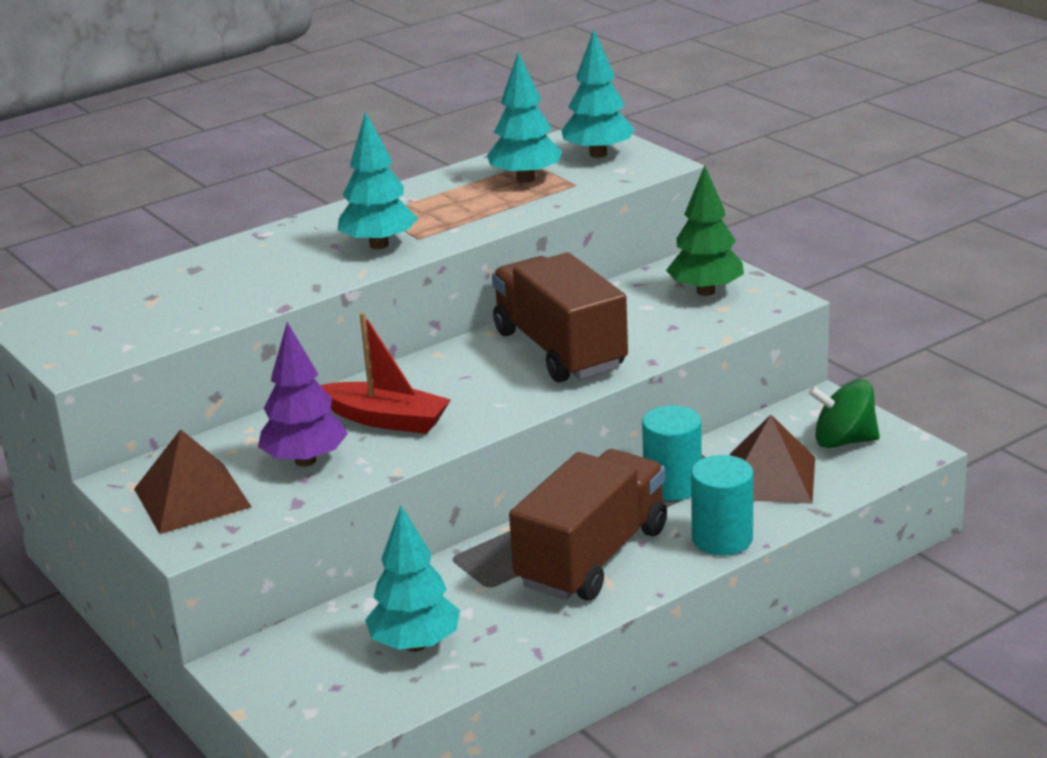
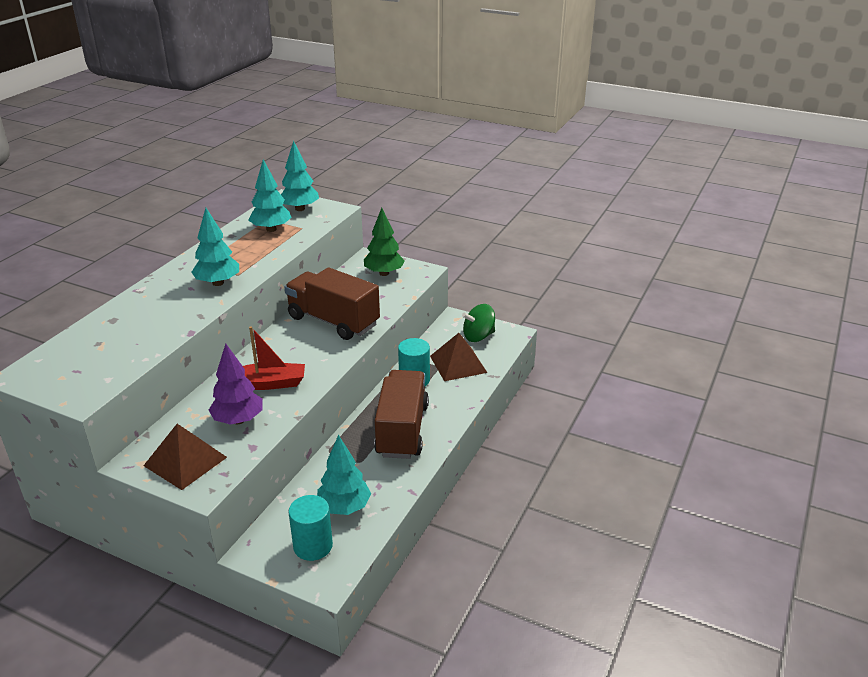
camera: 30 degrees left, 5 degrees up
turquoise cylinder [691,455,753,556] -> turquoise cylinder moved to [288,495,333,561]

